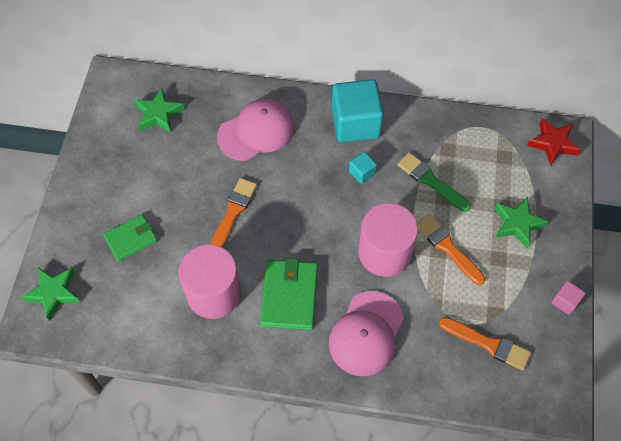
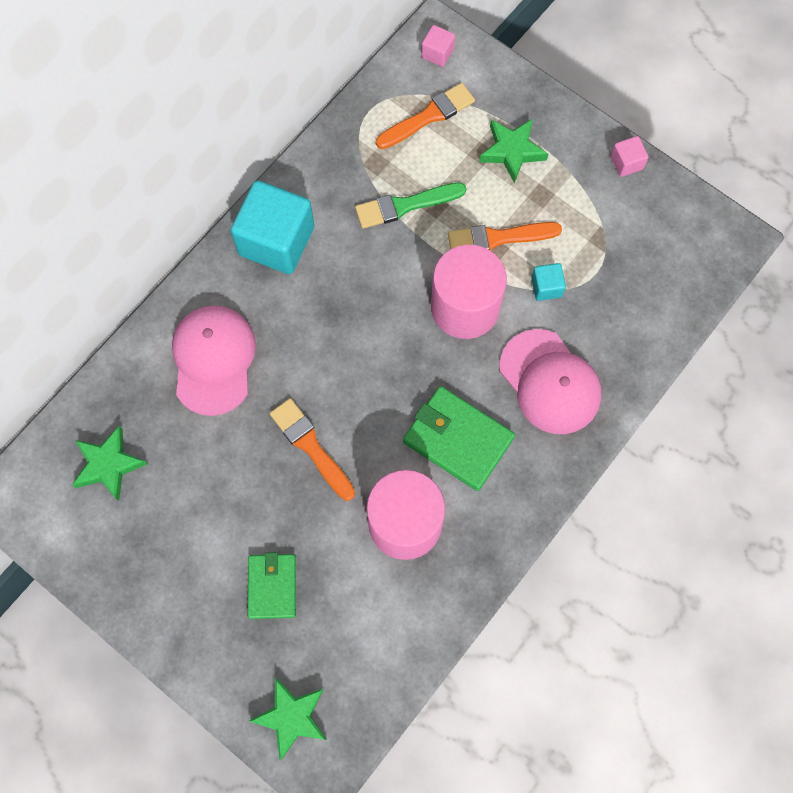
camera: 60 degrees left, 10 degrees up
turquoise cube [349,152,377,184] -> turquoise cube moved to [531,263,566,301]
orange brush [439,317,531,370] -> orange brush moved to [376,83,475,149]
red star [527,118,581,166] -> pink cube [421,25,455,67]

